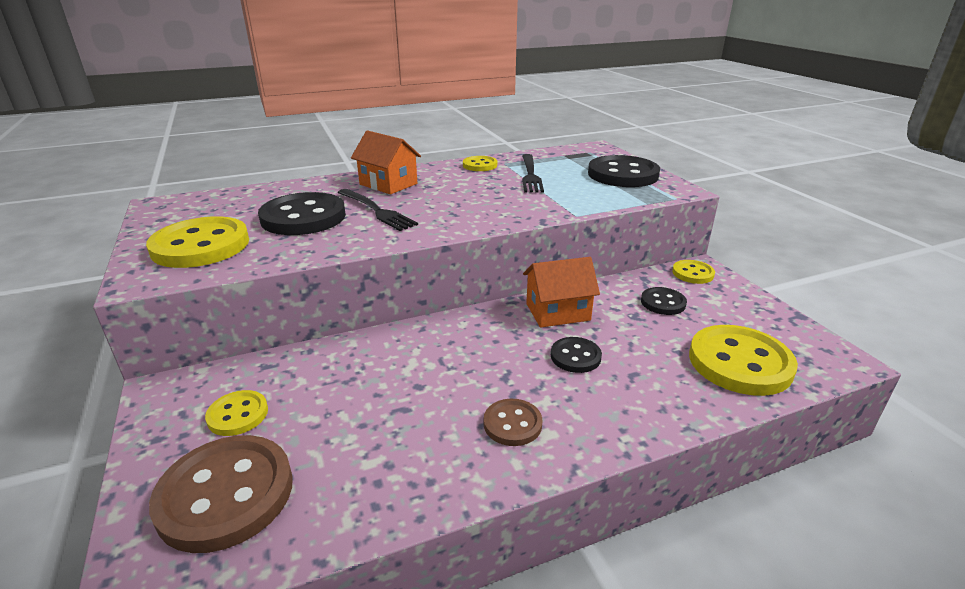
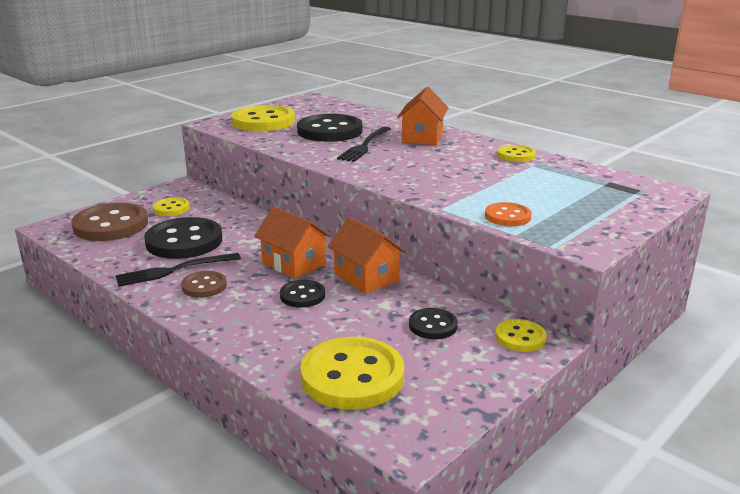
camera: 65 degrees right, 5 degrees down
black fork [522,154,544,192] -> black fork moved to [115,253,241,287]
black button [588,155,660,187] -> black button moved to [144,217,222,259]
none -> orange house [254,206,331,279]
none -> orange button [485,202,531,226]

